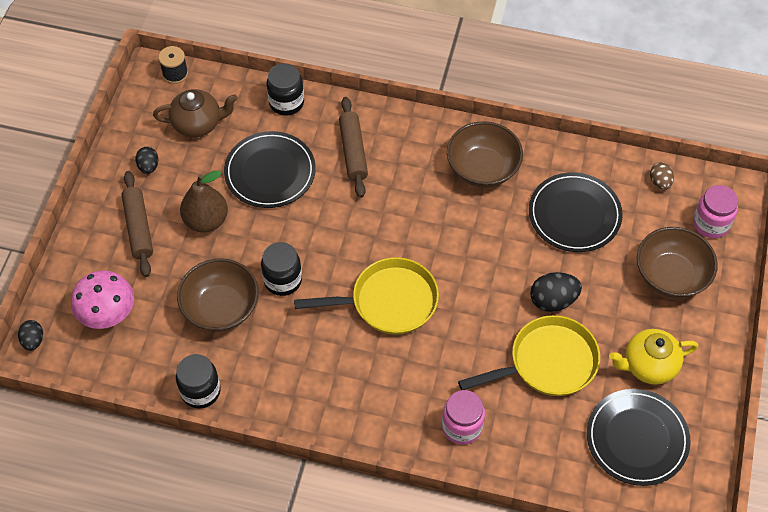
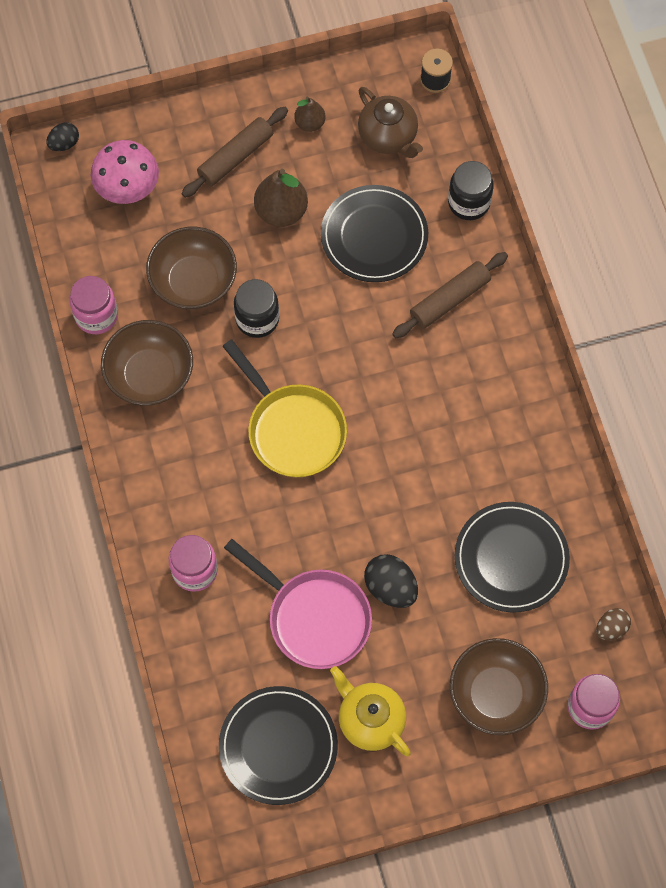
camera: 60 degrees right, 10 degrees up
black egg [135,147,158,174] -> brown pear [294,97,325,132]
black jar [176,354,221,409] -> pink jar [70,276,118,334]
brown bowl [447,121,523,187] -> brown bowl moved to [101,320,193,405]
yellow pan [458,315,600,396] -> pink pan [224,539,372,669]

